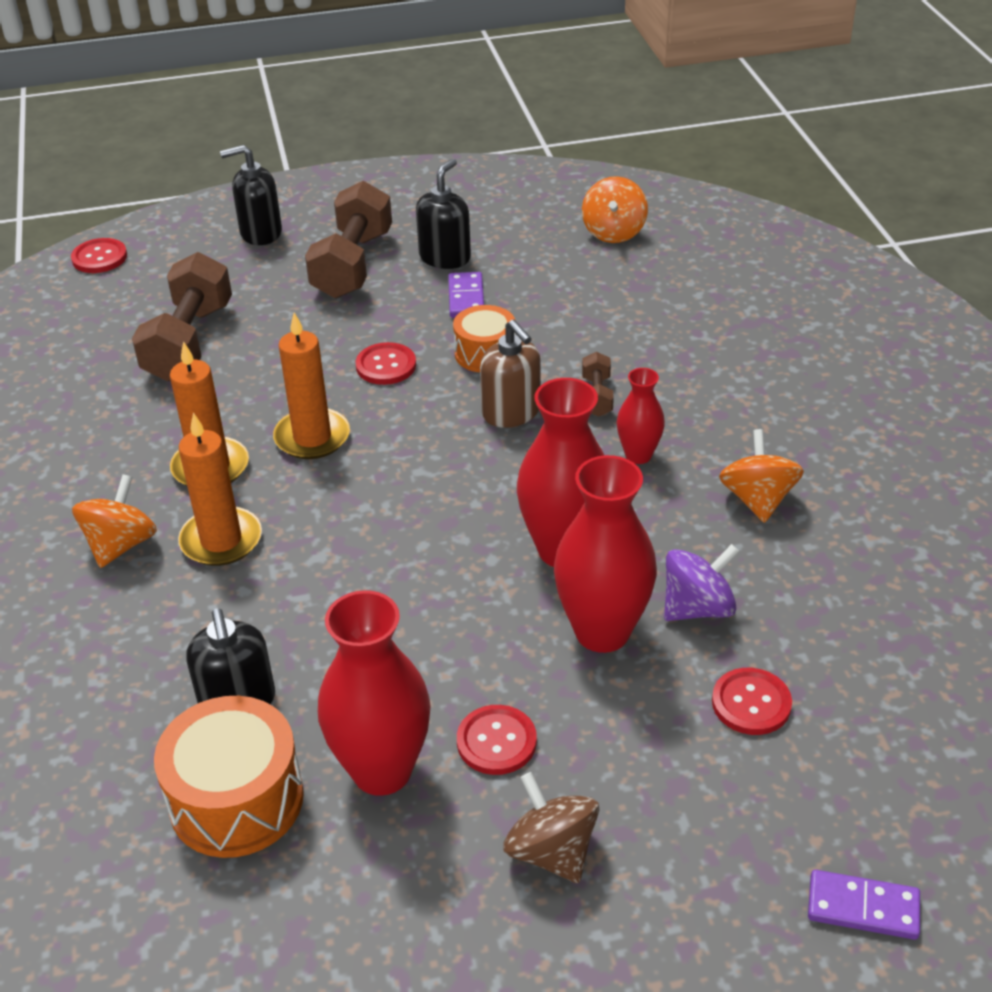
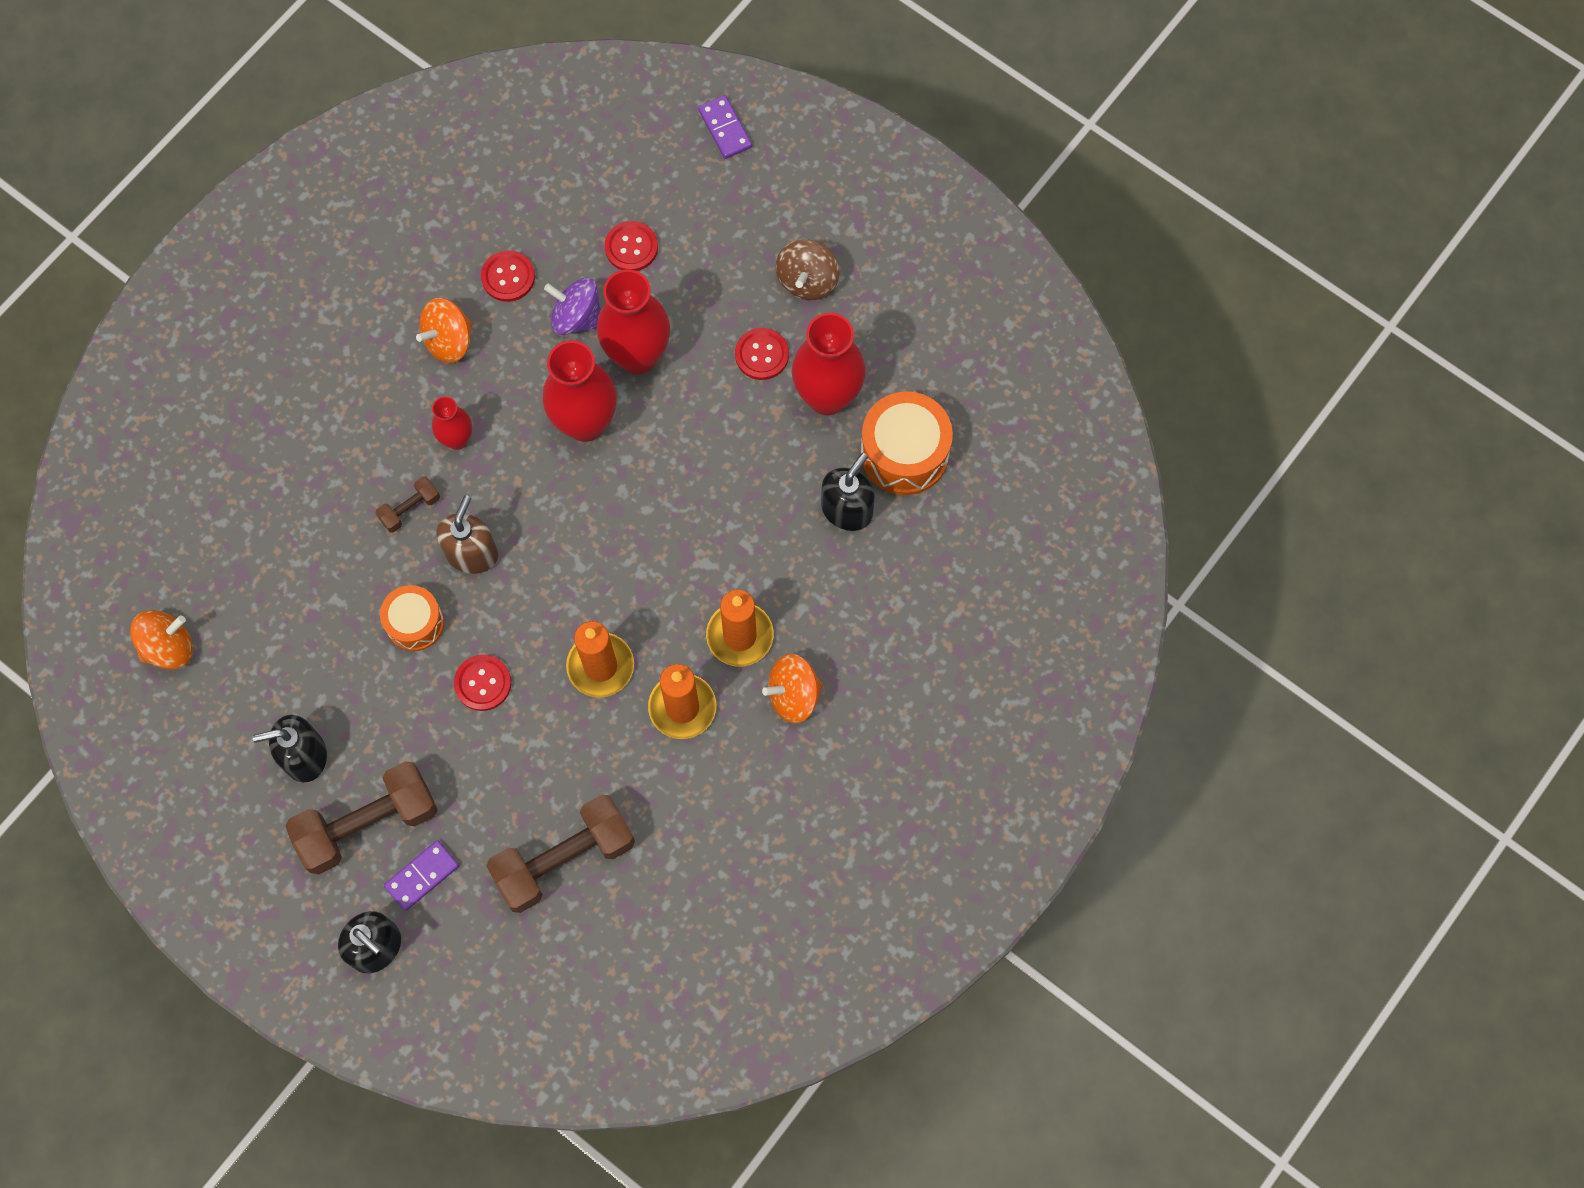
camera: 130 degrees left, 30 degrees up
red button [71,238,127,273] -> red button moved to [481,250,535,302]
purple domino [448,272,484,318] -> purple domino moved to [384,840,459,911]

